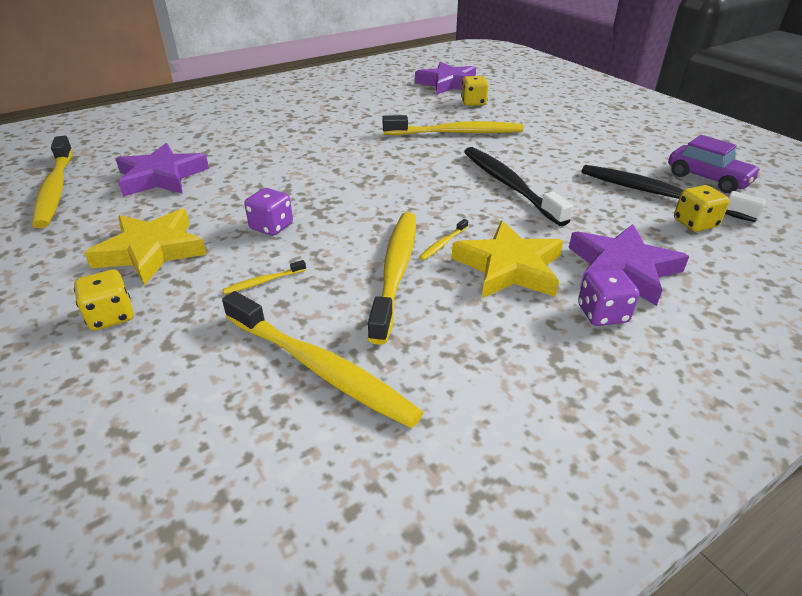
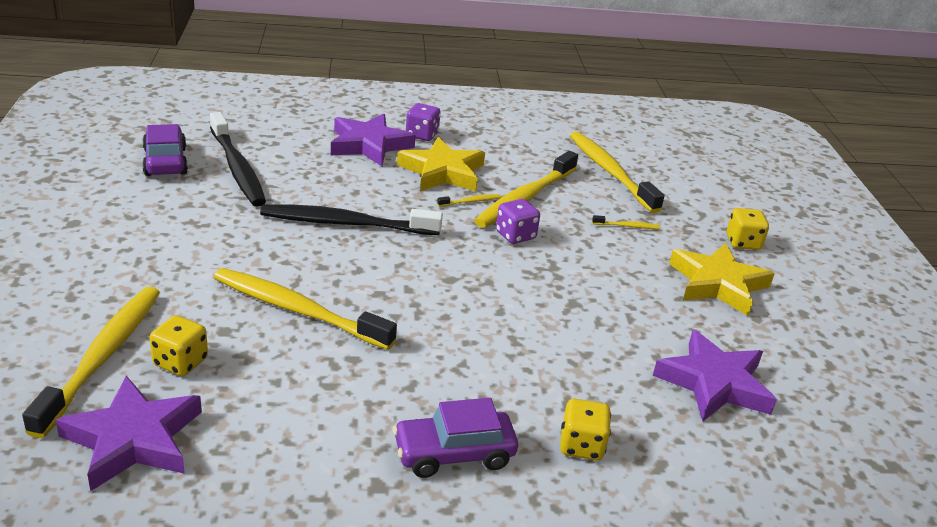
camera: 155 degrees left, 5 degrees down
yellow toothbrush [32,136,73,228] -> yellow toothbrush moved to [22,287,160,438]
purple dice [244,188,293,236] -> purple dice moved to [496,199,540,244]
black toothbrush [464,147,573,226] -> black toothbrush turned 90 degrees clockwise [260,204,443,235]
yellow dice [674,185,730,232] -> yellow dice moved to [560,399,611,460]
none -> purple car [393,398,518,478]

